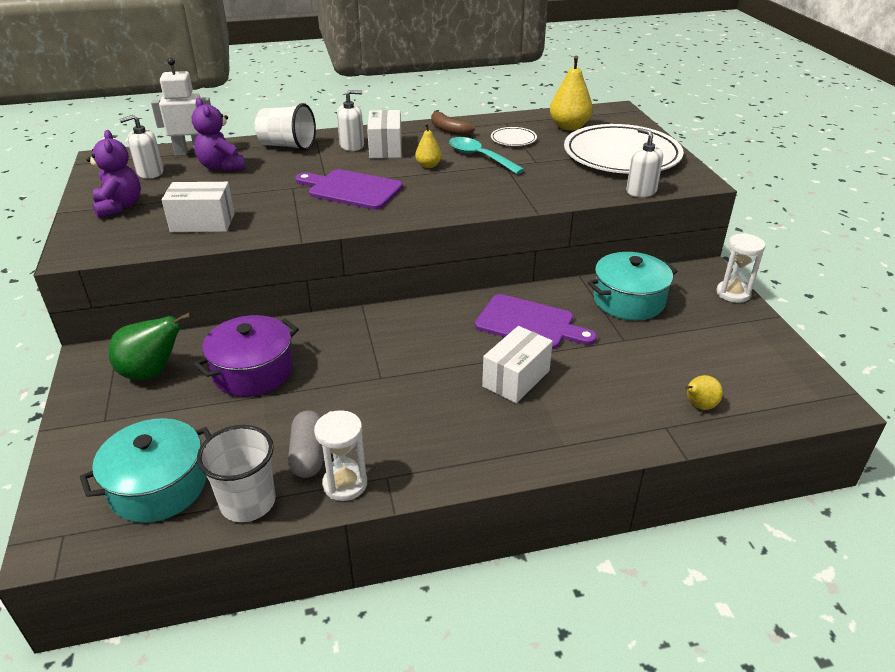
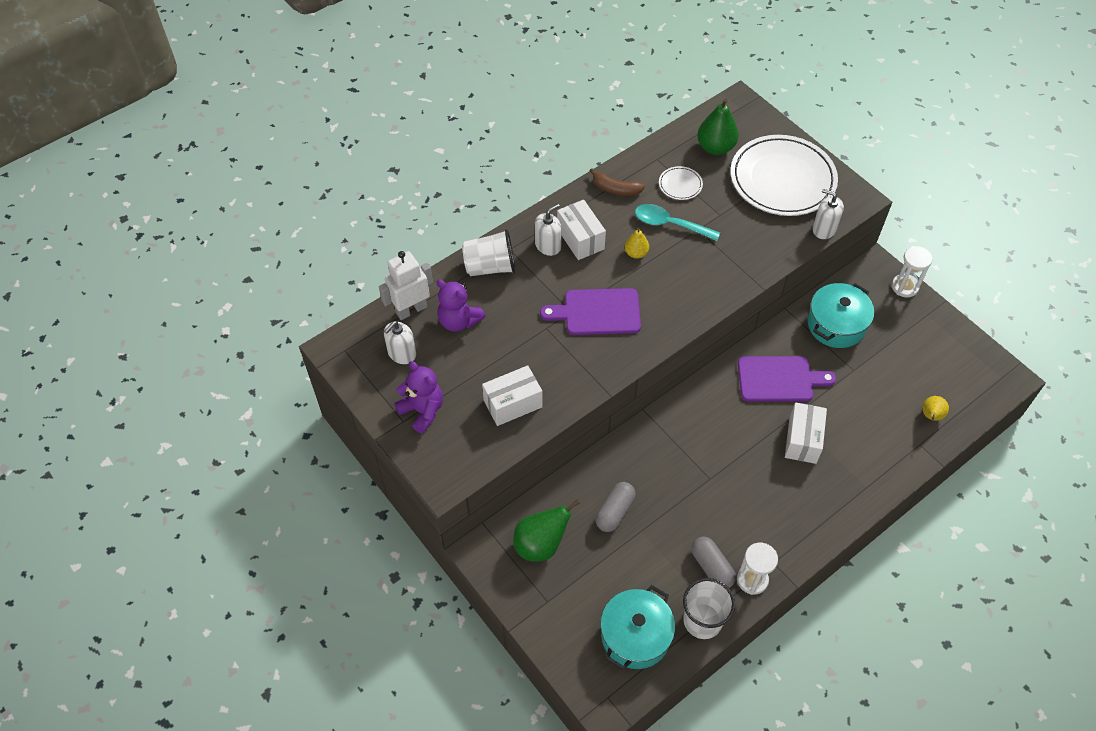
camera: 25 degrees left, 20 degrees up
purple pot [194,315,299,397] -> grey capsule [596,482,636,532]
yellow pear [550,56,593,131] -> green pear [697,99,739,155]

